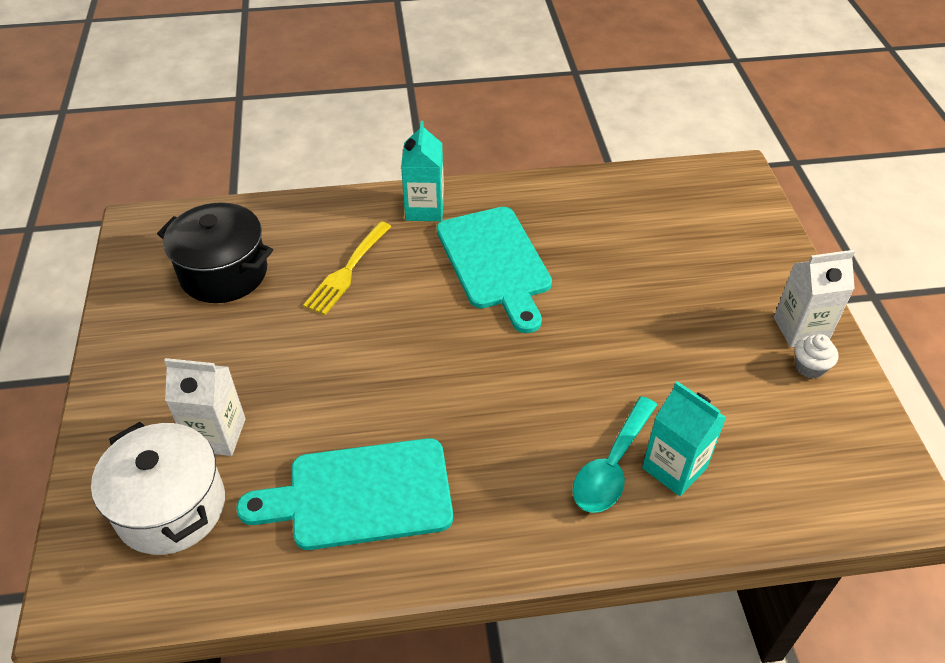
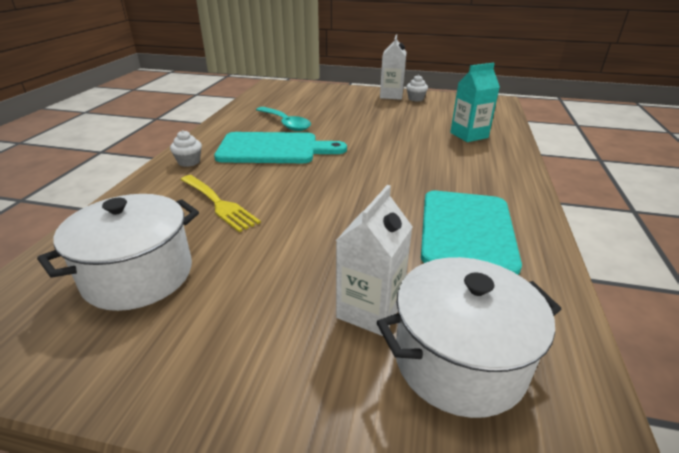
camera: 70 degrees left, 15 degrees down
black pot [157,202,273,303] -> white pot [37,194,199,311]
turquoise carton [401,121,444,221] -> white cupcake [170,130,202,167]
turquoise spoon [573,396,657,513] -> turquoise spoon moved to [256,107,311,131]

